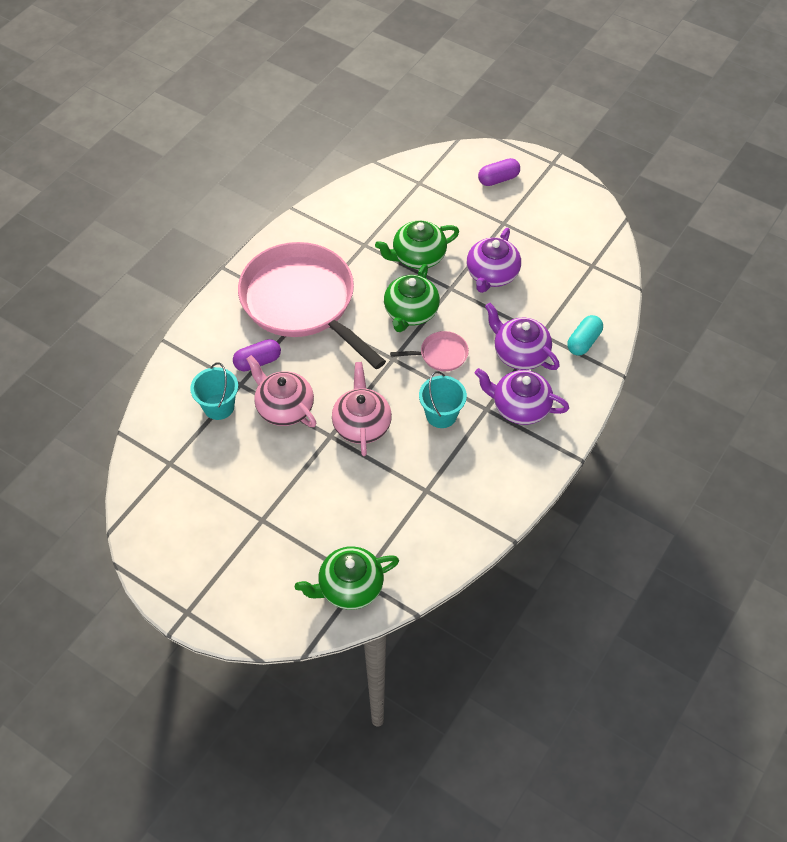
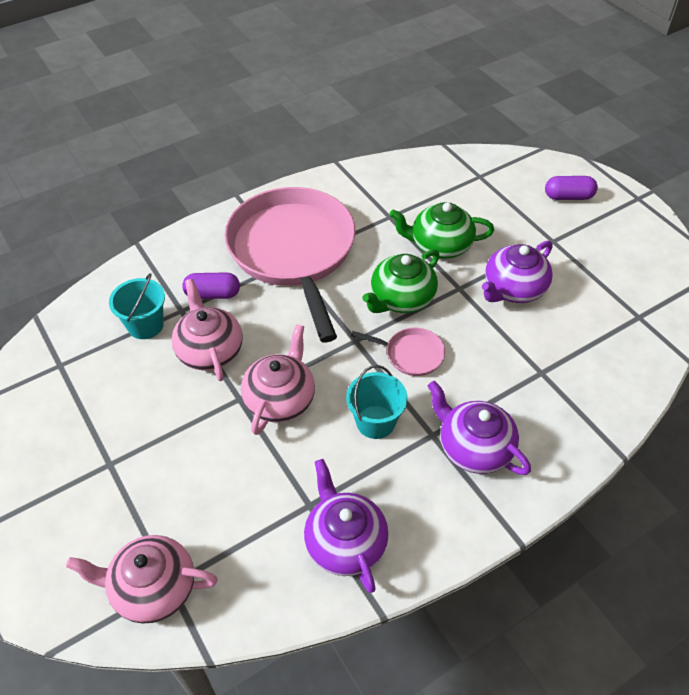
camera: 25 degrees right, 5 degrees down
green teapot [295,546,399,610] -> pink teapot [66,535,218,623]
purple teapot [485,303,560,370] -> purple teapot moved to [304,459,389,593]
turquoise capsule [567,315,603,356] -> none

